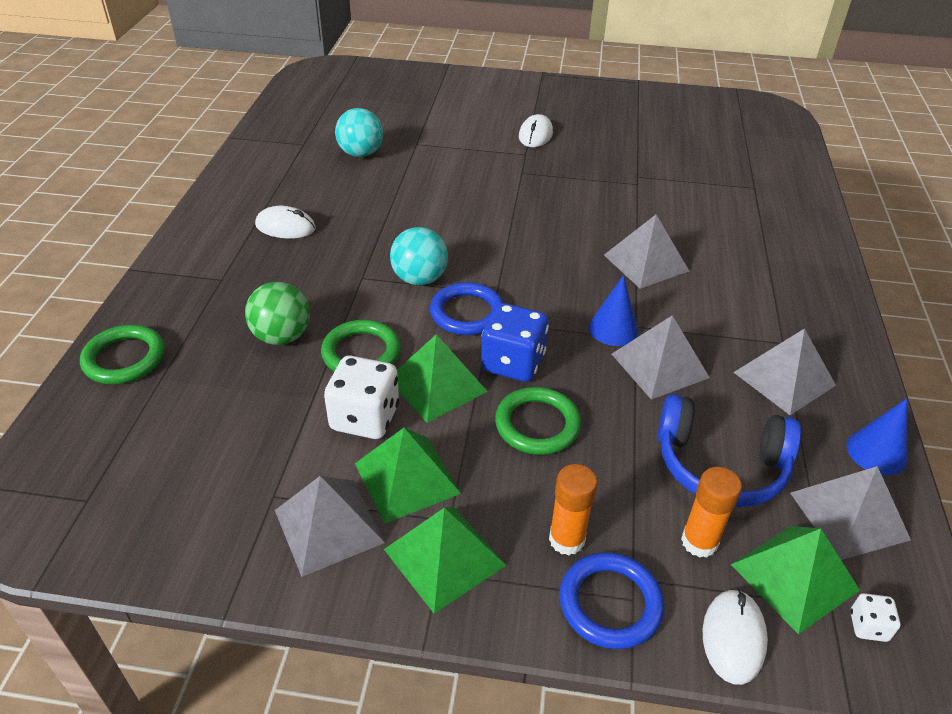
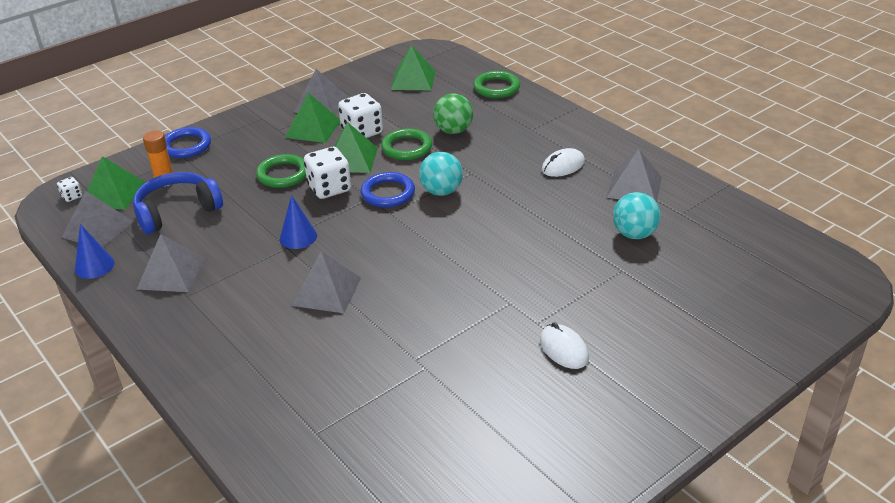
camera: 135 degrees right, 5 degrees down
green pyramid [384,507,507,613] -> green pyramid moved to [391,45,435,90]
blue dice [481,303,549,382] -> white dice [304,147,351,199]
orange glue stick [549,464,598,556] -> none
grey pyramid [612,315,710,400] -> grey pyramid moved to [607,149,662,202]
white mouse [703,589,768,685] -> none

